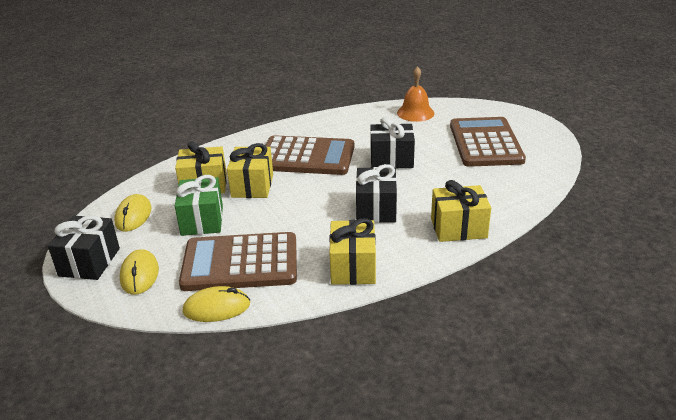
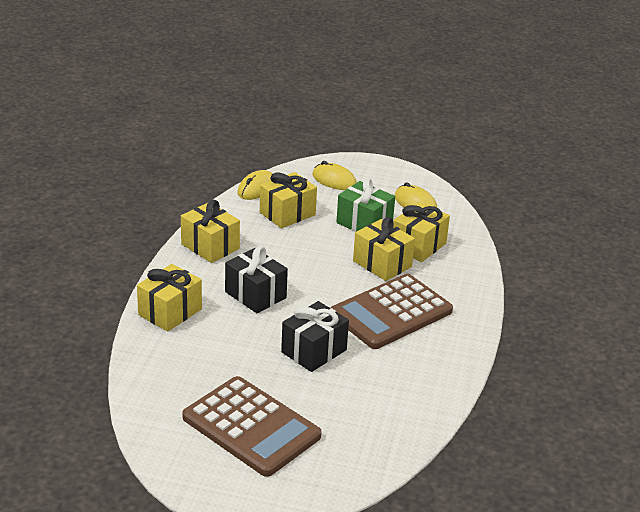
camera: 130 degrees right, 0 degrees up
black gift [48,215,120,280] -> none
brown calculator [179,232,297,291] -> yellow gift [260,172,317,228]
orange bell [397,66,434,122] -> none

